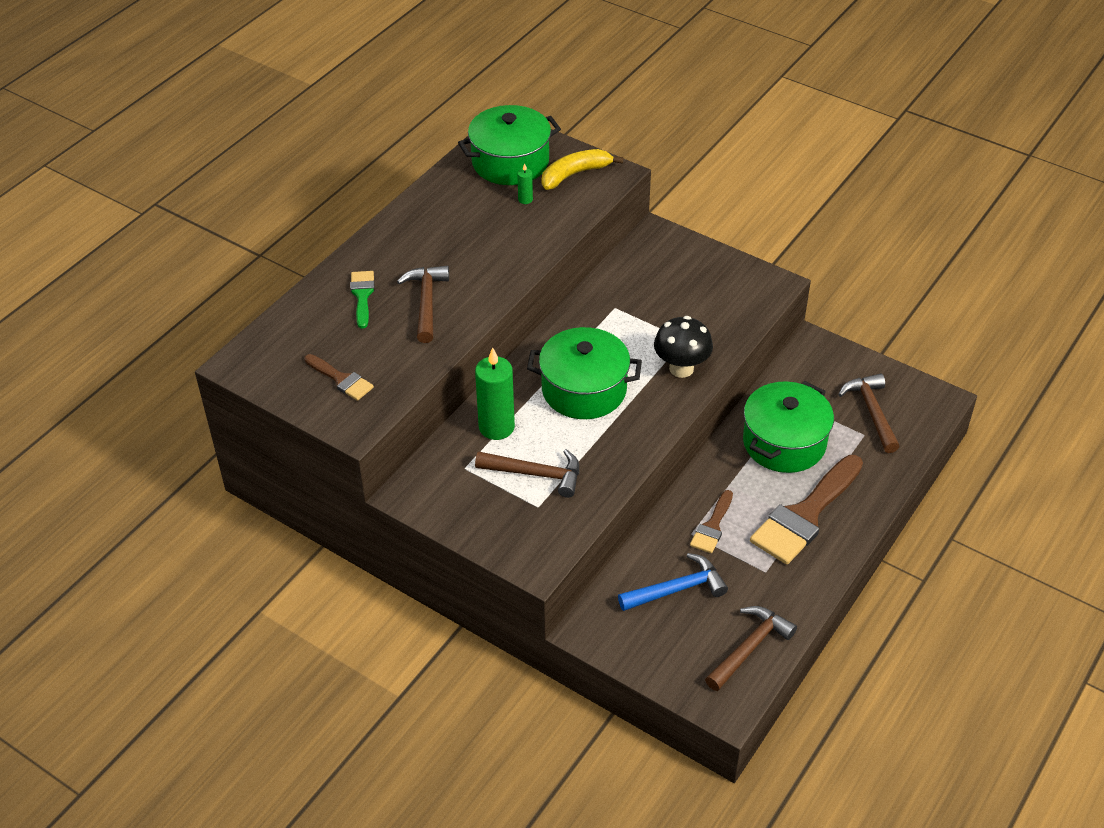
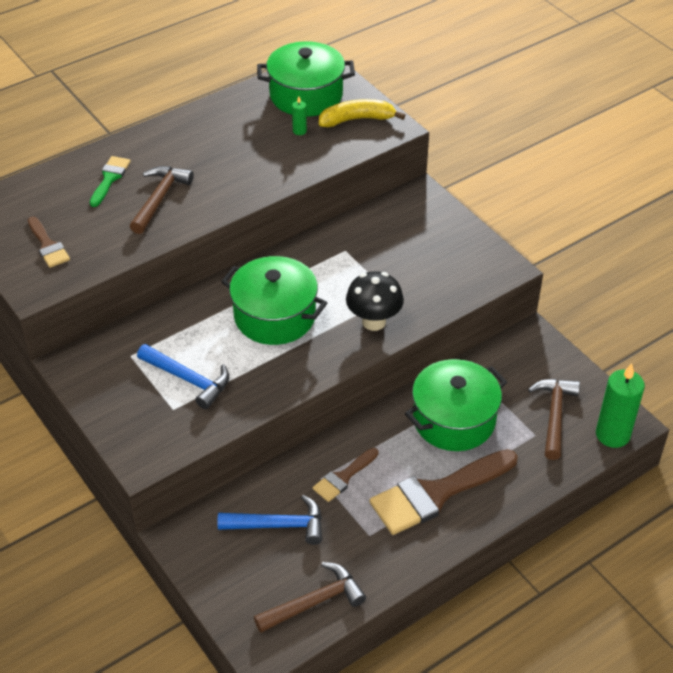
camera: 20 degrees right, 0 degrees up
green candle [475,347,515,440] -> green candle moved to [596,363,645,448]
brown hammer [475,449,579,498] -> blue hammer [137,344,229,409]

